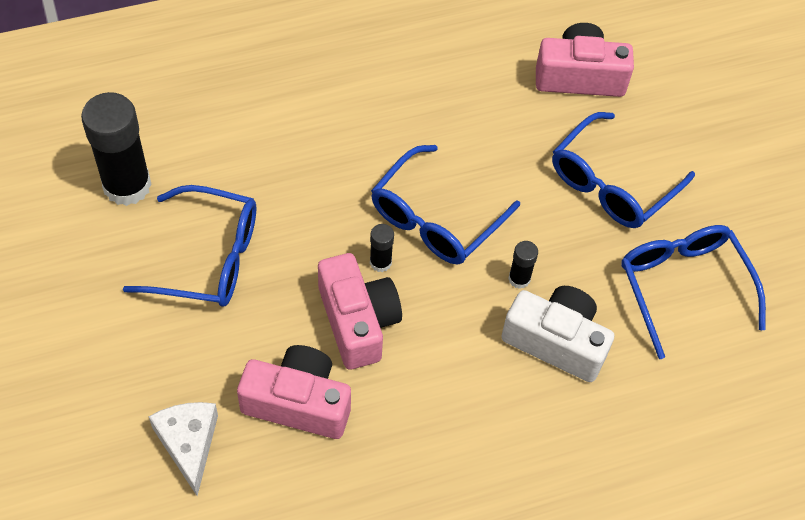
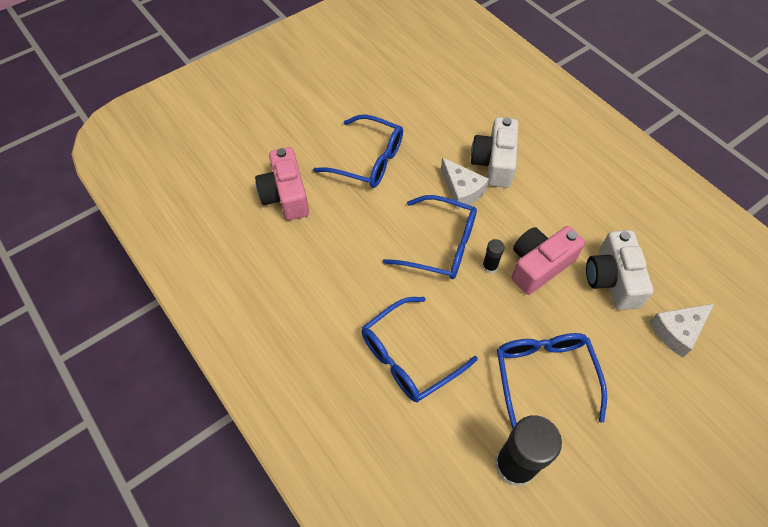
camera: 105 degrees left, 0 degrees up
pink camera [237,345,351,439] -> white camera [586,230,653,310]
black glue stick [508,241,538,289] -> white cheese [441,158,489,209]
blue glasses [621,225,766,359] -> blue glasses moved to [362,297,478,402]

